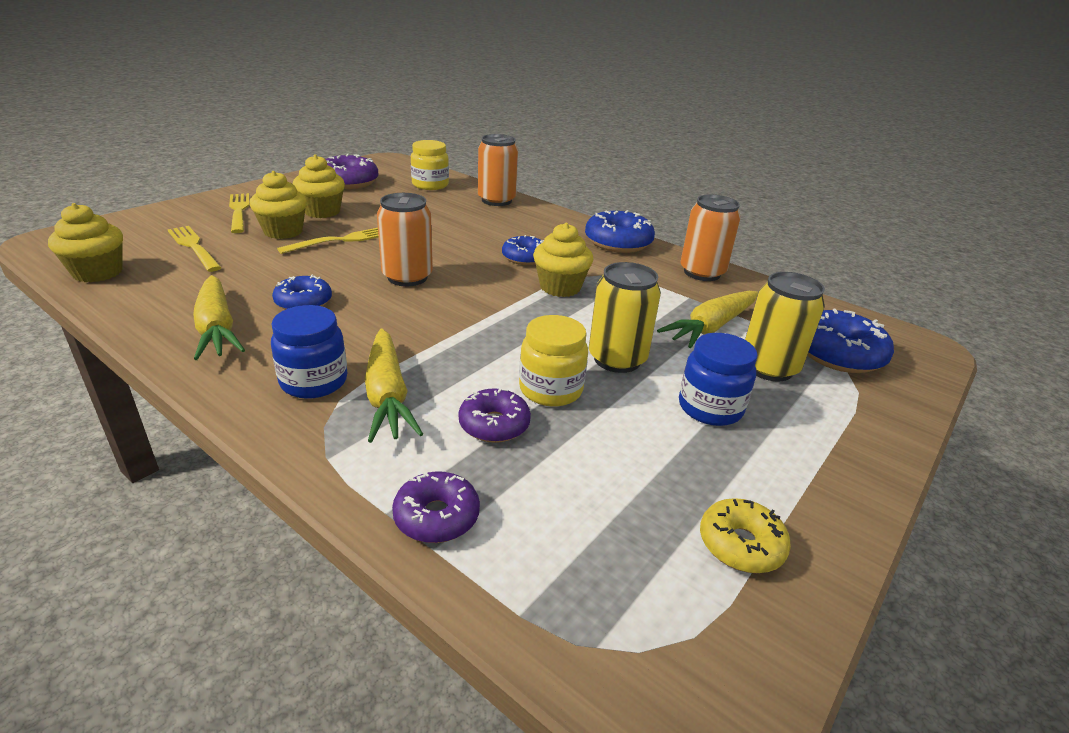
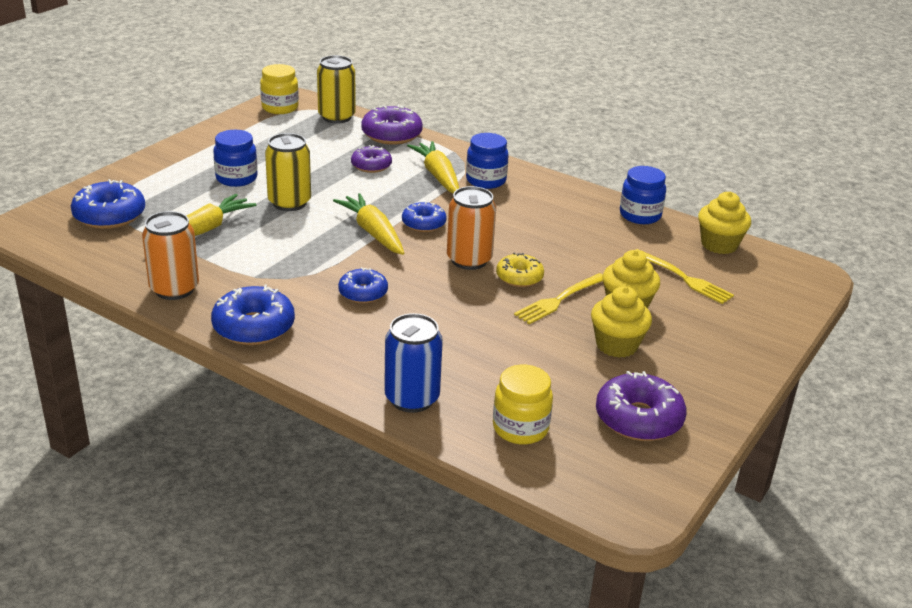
camera: 175 degrees right, 0 degrees up
yellow carrot [193,275,245,360] -> yellow carrot moved to [333,193,404,255]
yellow fork [229,193,249,233] -> none
blue donut [272,274,332,310] -> blue donut moved to [402,202,447,232]
purple donut [392,471,480,543] -> purple donut [361,105,423,145], size x1.57
orange can [478,134,518,206] -> blue can [384,313,443,413]
yellow jar [519,315,588,406] -> yellow jar moved to [260,64,299,114]
yellow cupcake [533,223,593,297] -> none
yellow donut [700,498,791,573] -> yellow donut moved to [496,253,544,287]
yellow can [745,272,825,382] -> yellow can moved to [317,55,356,124]
none -> blue jar [620,166,666,224]

